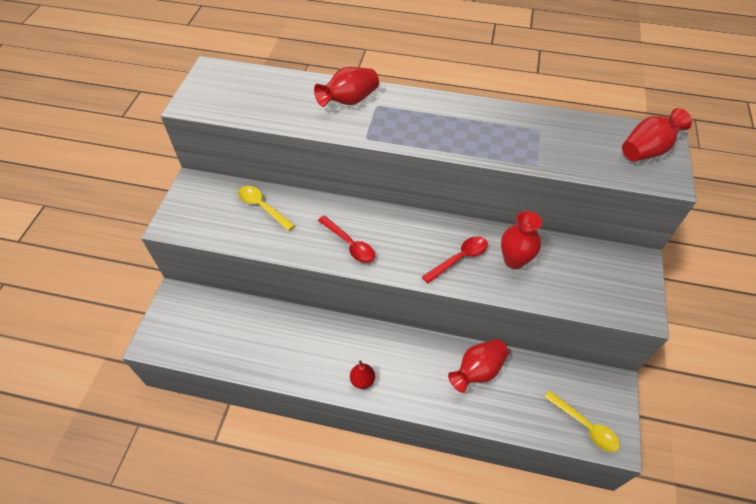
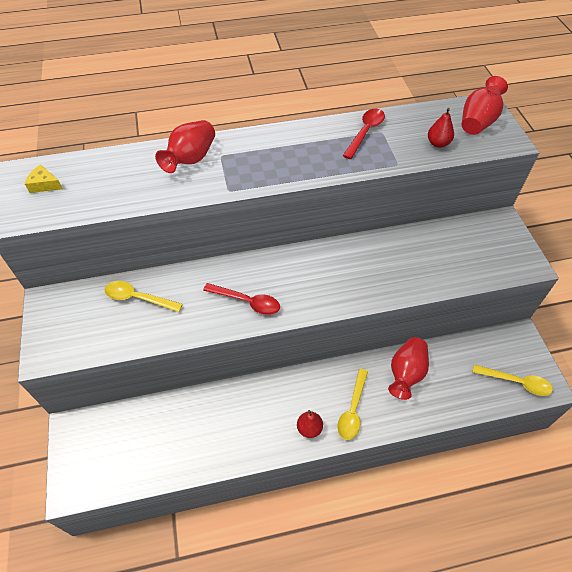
camera: 25 degrees left, 0 degrees up
red spoon [422,236,488,284] -> red spoon moved to [343,109,385,159]
red vase [501,211,542,269] -> none
none -> yellow cheese [25,165,63,193]
none -> yellow spoon [337,369,368,440]
none -> red pear [428,108,454,148]

